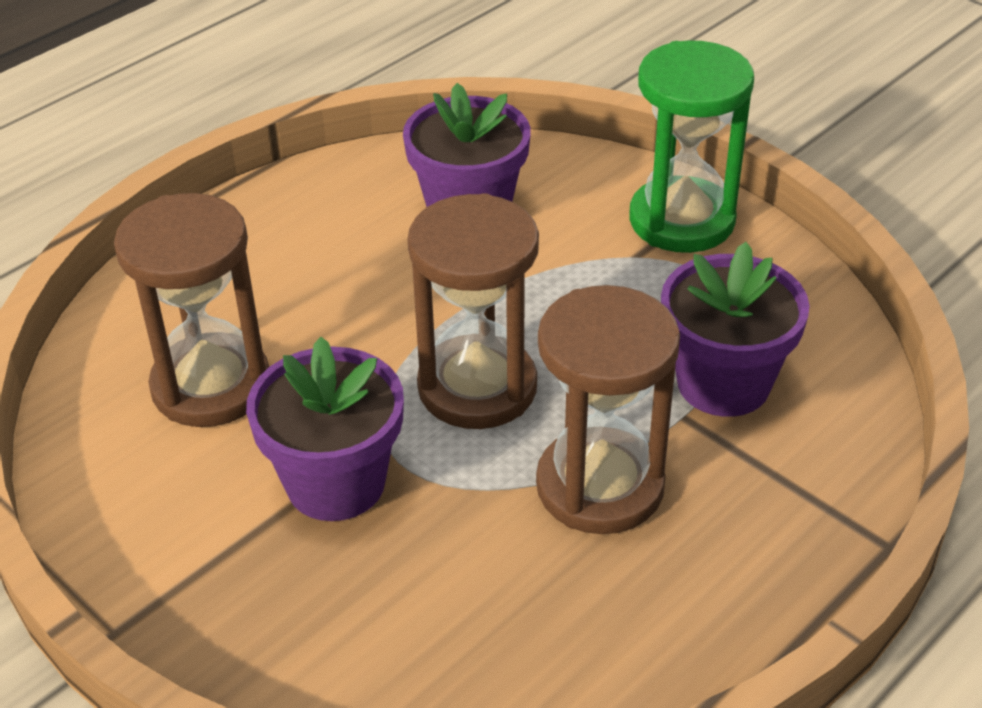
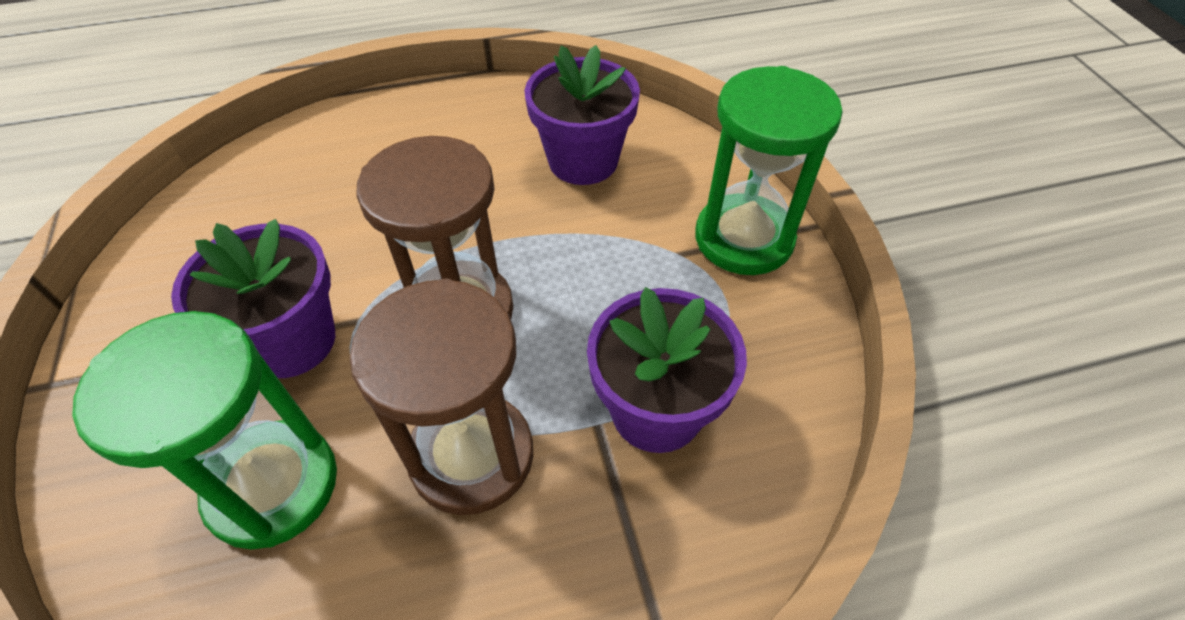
camera: 30 degrees right, 10 degrees up
brown hourglass [114,193,269,427] -> none
none -> green hourglass [72,311,337,550]

